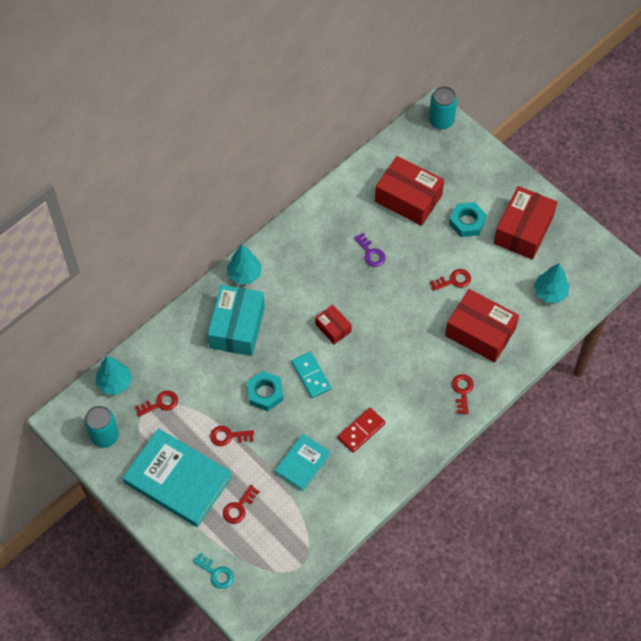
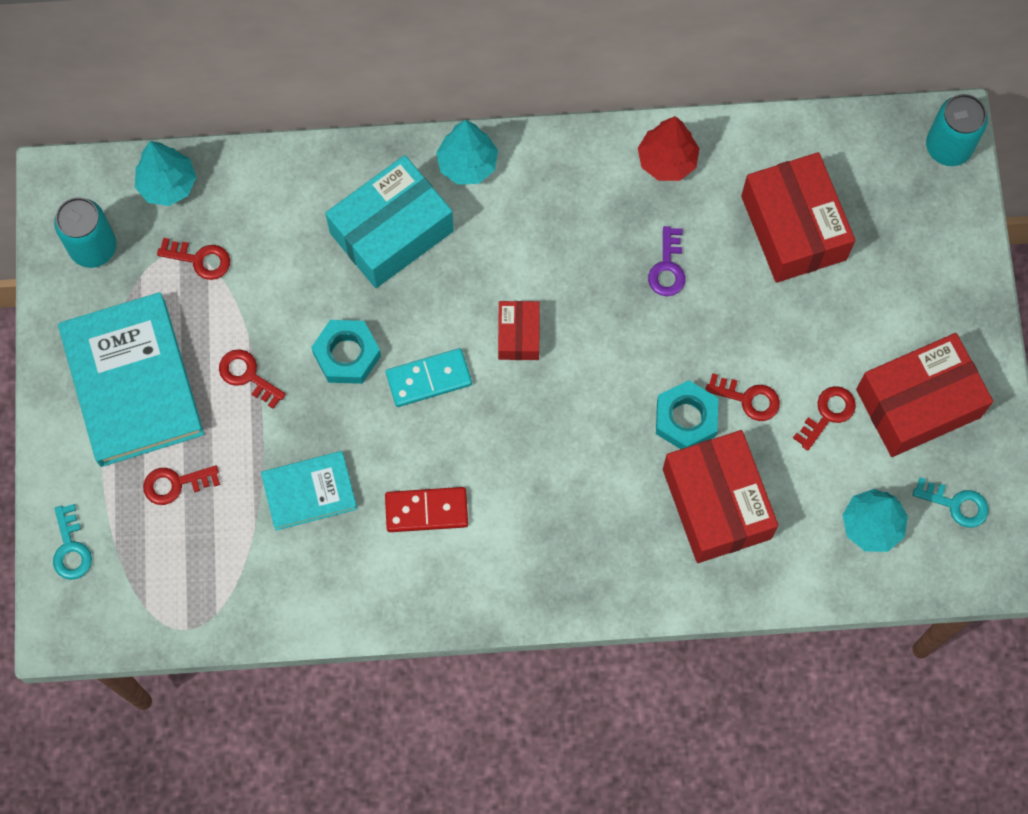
camera: 40 degrees right, 10 degrees up
turquoise domino [291,352,331,398] -> turquoise domino turned 60 degrees clockwise [386,348,472,407]
turquoise nut [449,202,487,237] -> turquoise nut moved to [656,380,718,449]
red key [452,374,474,414] -> red key moved to [793,386,856,451]
none -> red tree [638,116,700,181]
none -> turquoise key [913,477,989,528]

